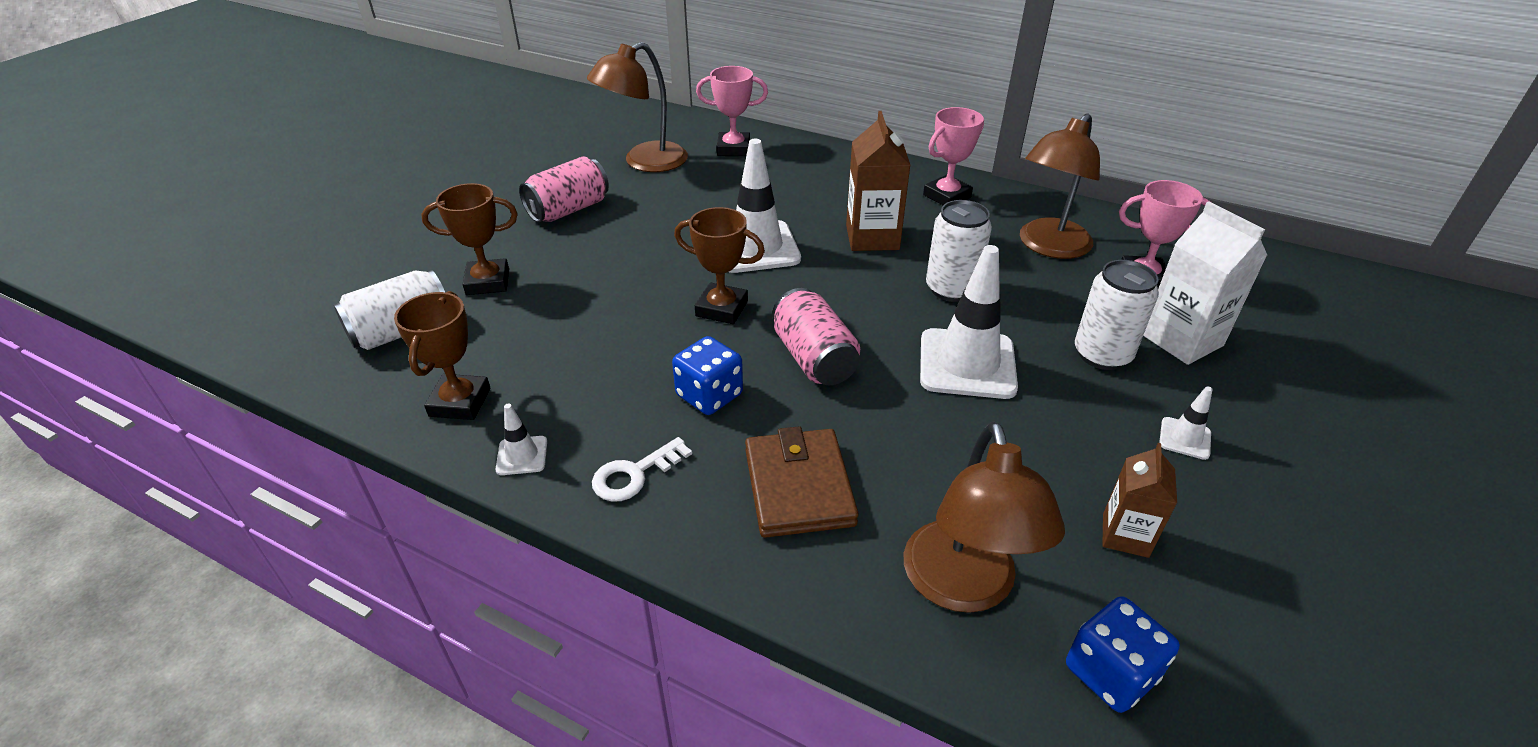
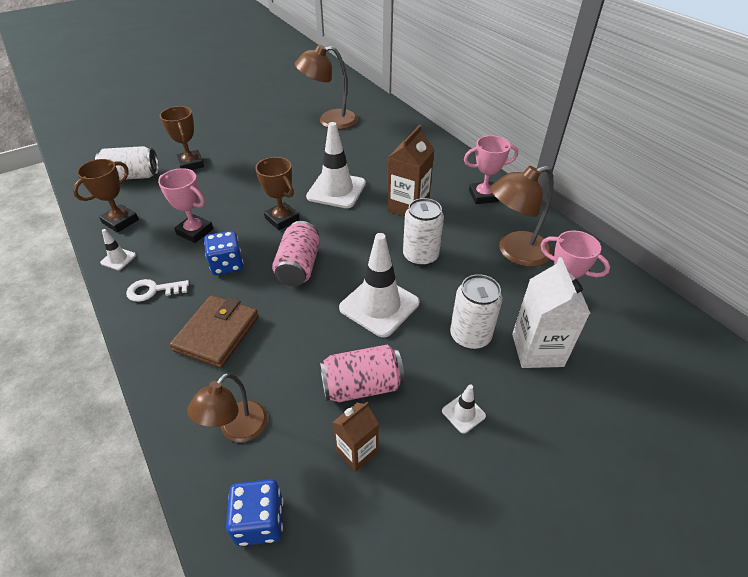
camera: 30 degrees right, 5 degrees up
brown trophy [421,183,518,295] -> brown trophy turned 45 degrees clockwise [160,106,204,170]
pink can [519,156,609,223] -> pink can moved to [319,345,405,402]
pink trophy [696,66,768,156] -> pink trophy moved to [158,168,213,243]
brown lamp [904,421,1065,613] -> brown lamp [187,373,268,442], size x0.66

